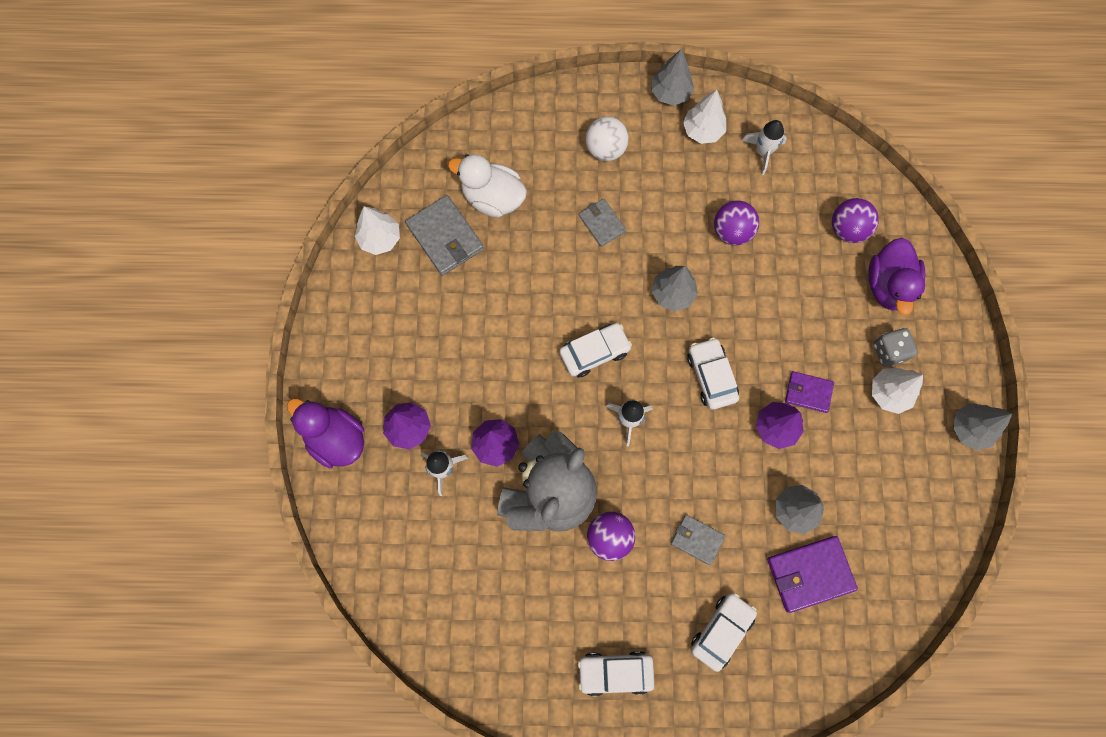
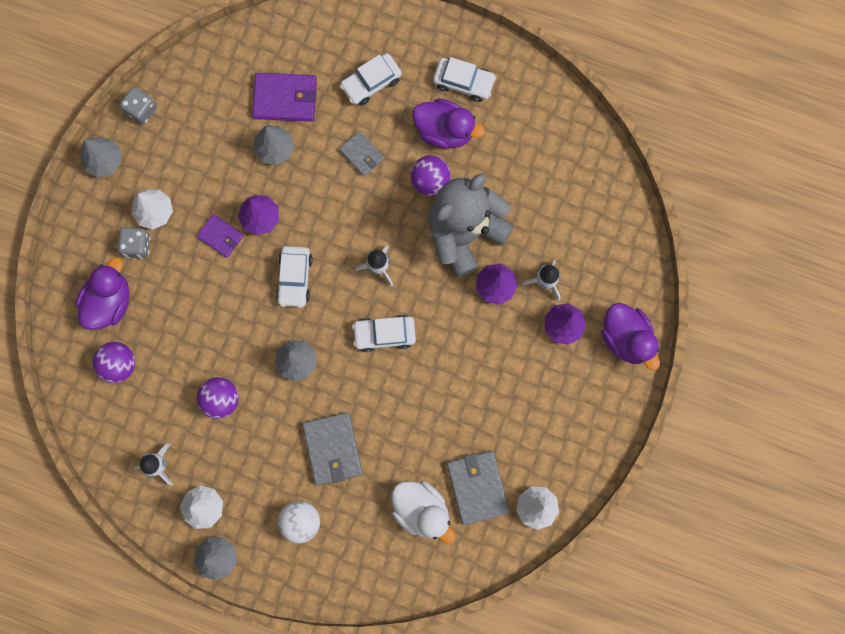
camera: 160 degrees left, 5 degrees up
grey wallet [579,199,626,247] -> grey wallet [302,412,363,485], size x1.64
none -> grey dice [120,87,157,125]
none -> purple duck [412,98,485,149]

